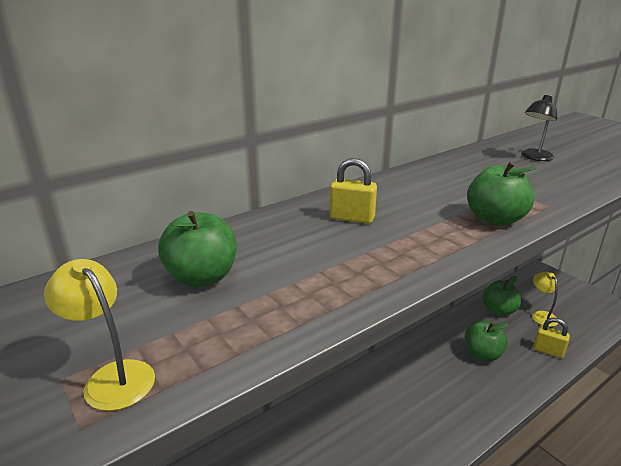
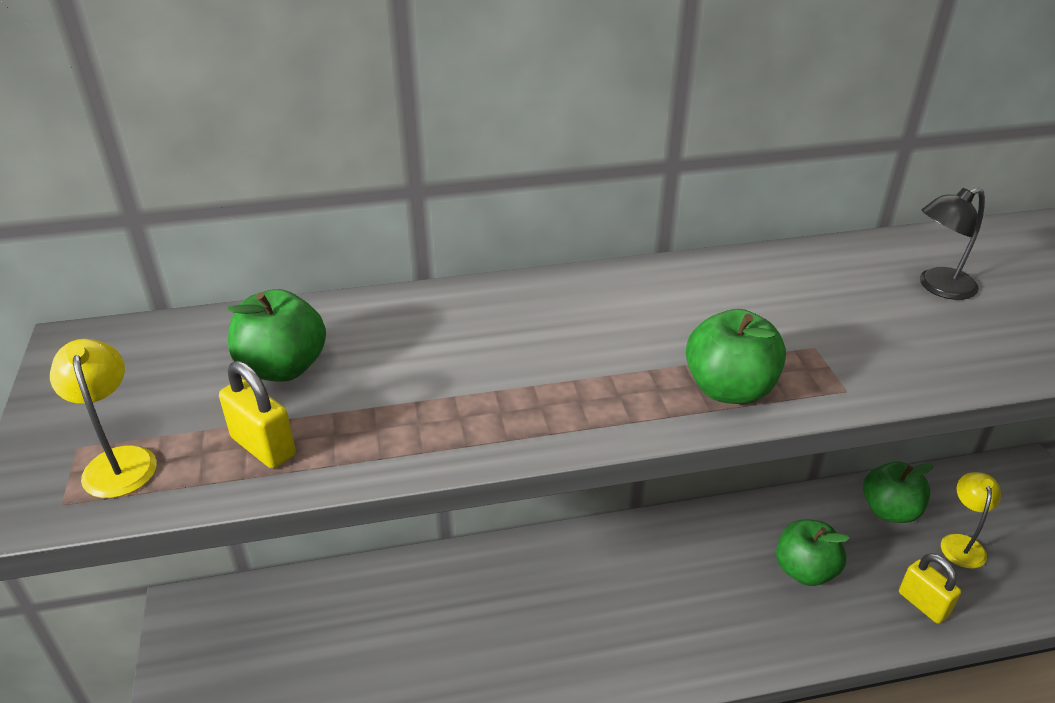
camera: 25 degrees right, 10 degrees up
yellow padlock [330,158,377,224] -> yellow padlock moved to [219,361,296,469]

